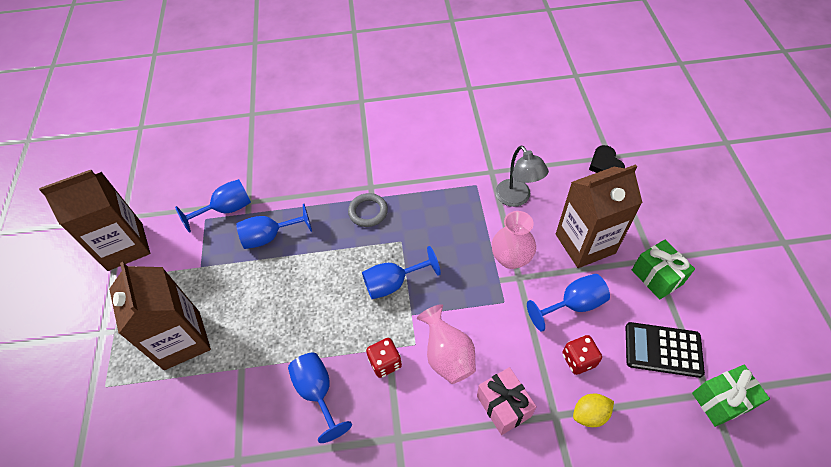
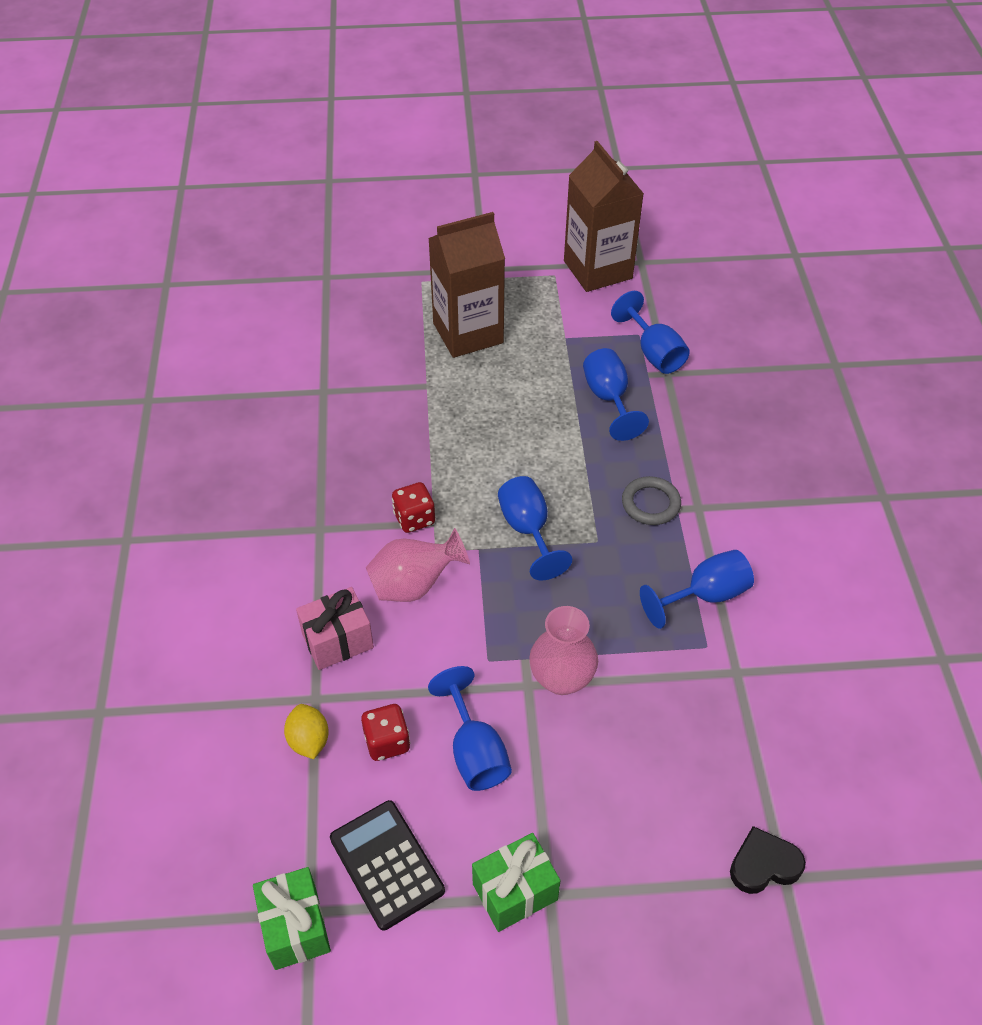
camera: 90 degrees right, 5 degrees down
blue goblet [288,353,352,443] -> blue goblet moved to [640,550,754,629]
grey lamp [495,145,549,207] -> none
brown carton [556,164,643,268] -> none
black calculator [626,322,705,378] -> black calculator turned 45 degrees counterclockwise [330,800,445,931]

